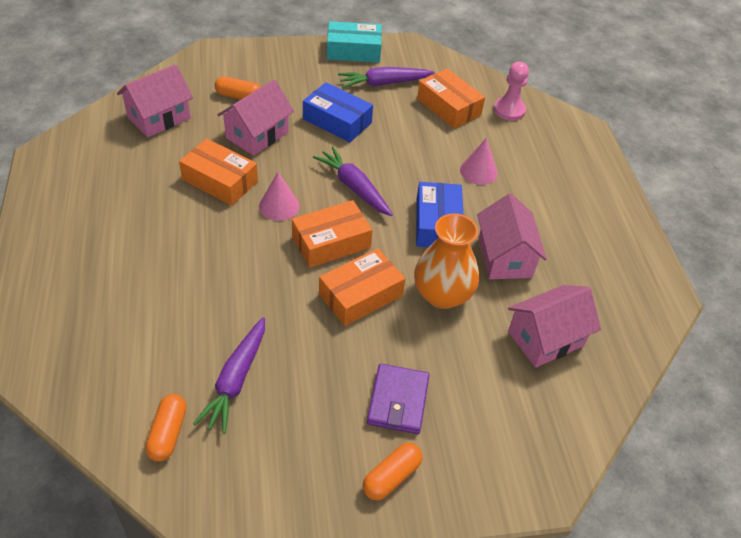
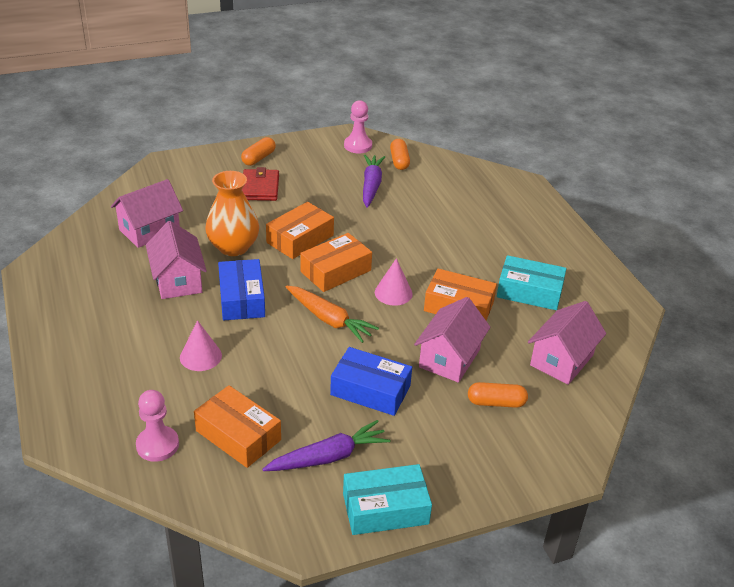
camera: 170 degrees right, 10 degrees down
purple carrot [313,147,393,216] -> orange carrot [286,285,379,343]
purple wallet [367,364,429,434] -> red wallet [242,167,279,201]
none -> pink pawn [344,100,372,153]
none -> turquoise box [497,255,566,310]

